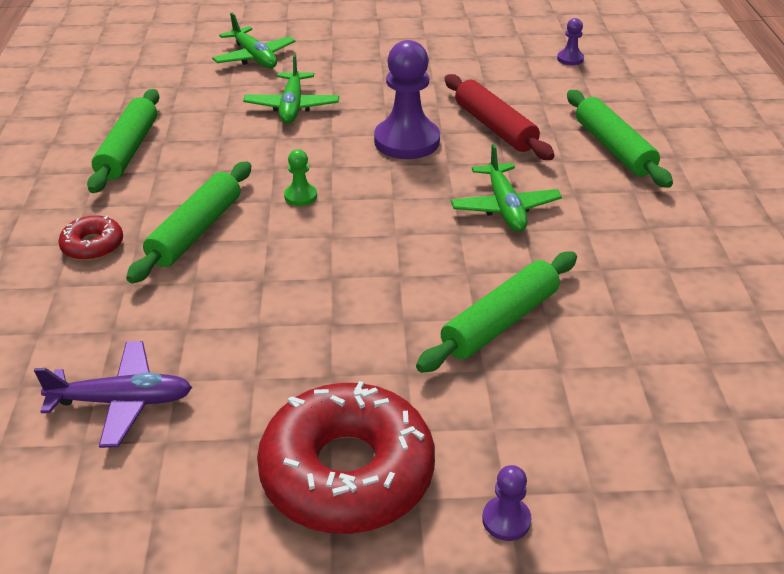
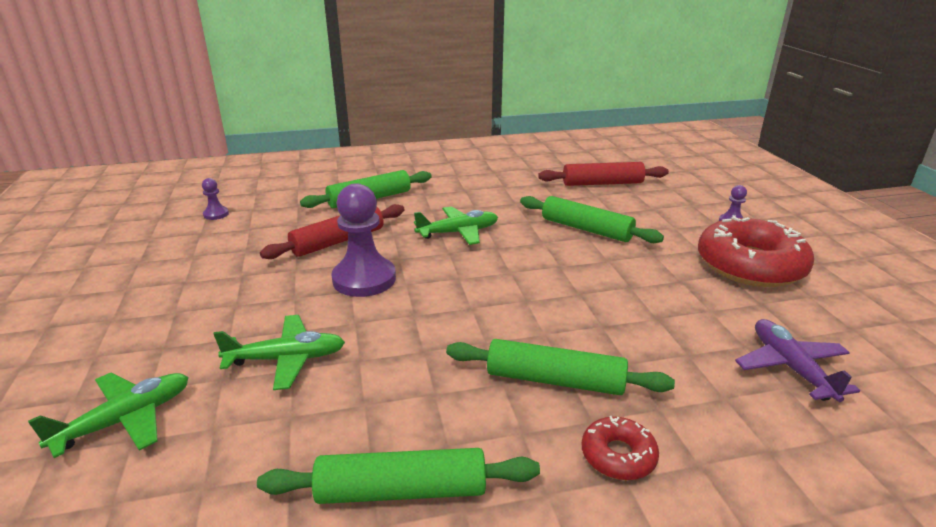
camera: 100 degrees left, 10 degrees down
green pawn [284,150,317,206] -> none
none -> red rolling pin [538,162,669,186]

